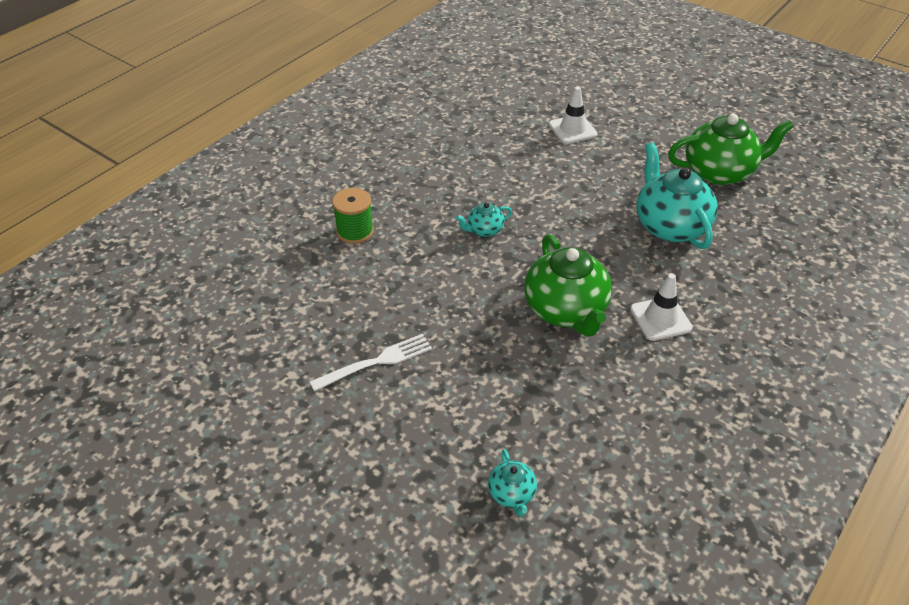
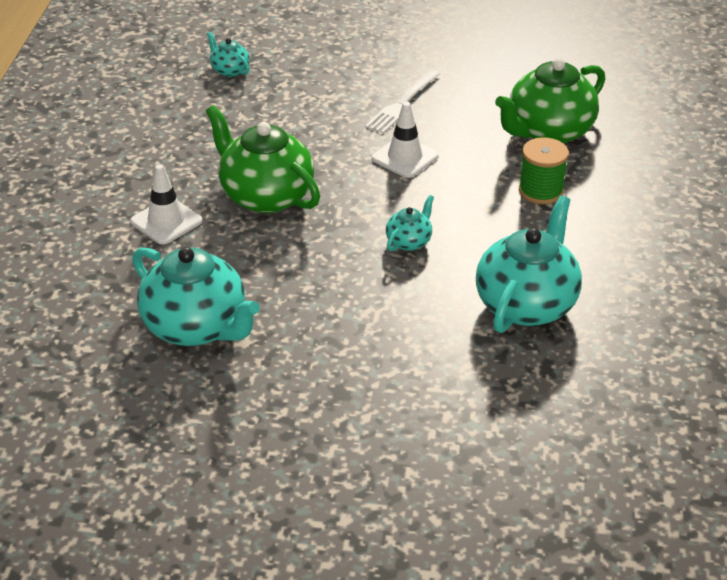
camera: 150 degrees right, 5 degrees down
white traffic cone [549,86,598,144] -> white traffic cone moved to [372,102,439,178]
green teapot [668,114,794,185] -> green teapot moved to [495,58,605,144]
none -> turquoise teapot [476,196,582,333]

